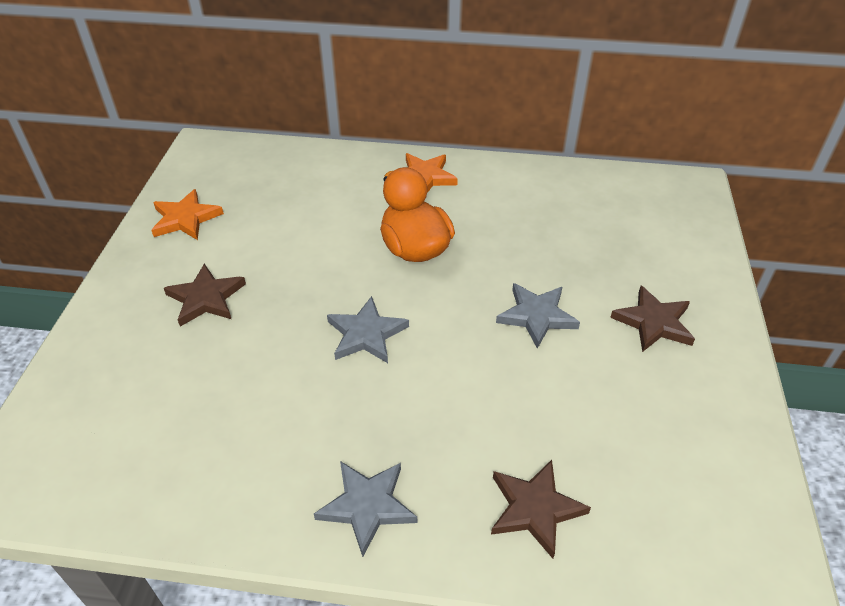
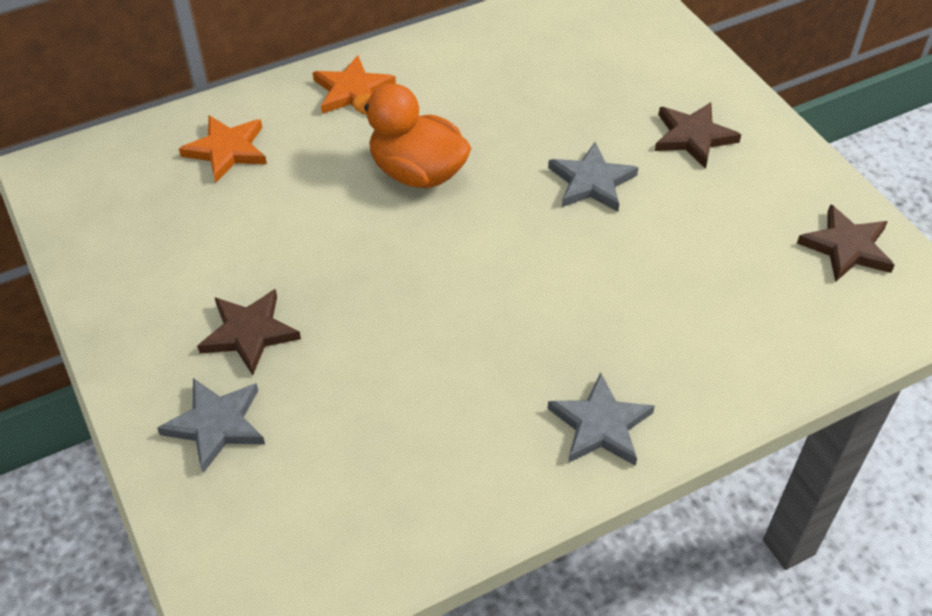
camera: 35 degrees left, 5 degrees up
orange star [151,189,224,240] -> orange star moved to [179,115,267,183]
grey star [327,296,409,363] -> grey star moved to [157,378,265,473]
brown star [491,460,591,559] -> brown star moved to [797,204,895,282]

